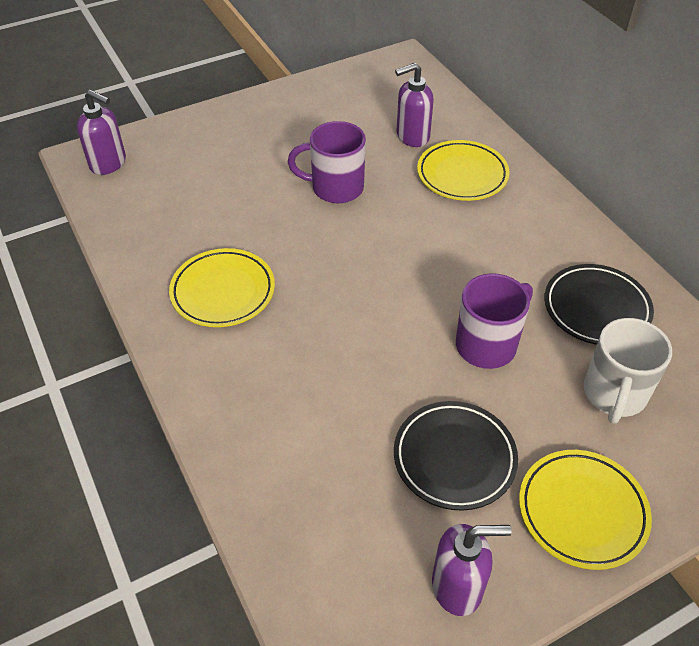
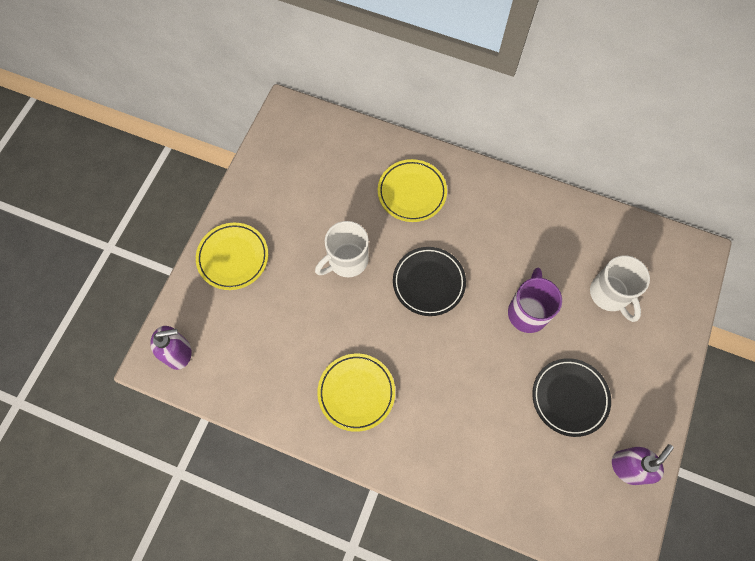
camera: 40 degrees left, 20 degrees up
purple mug [288,121,366,203] -> white mug [315,221,369,277]
purple soap dispenser [395,63,434,147] -> none
yellow plate [519,450,652,570] -> yellow plate moved to [196,223,268,290]
black plate [544,264,654,345] -> black plate moved to [393,247,466,316]

